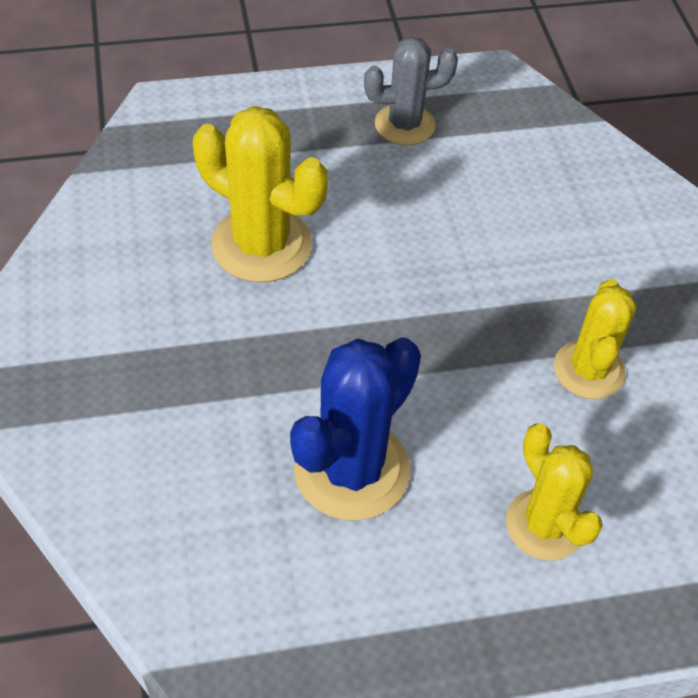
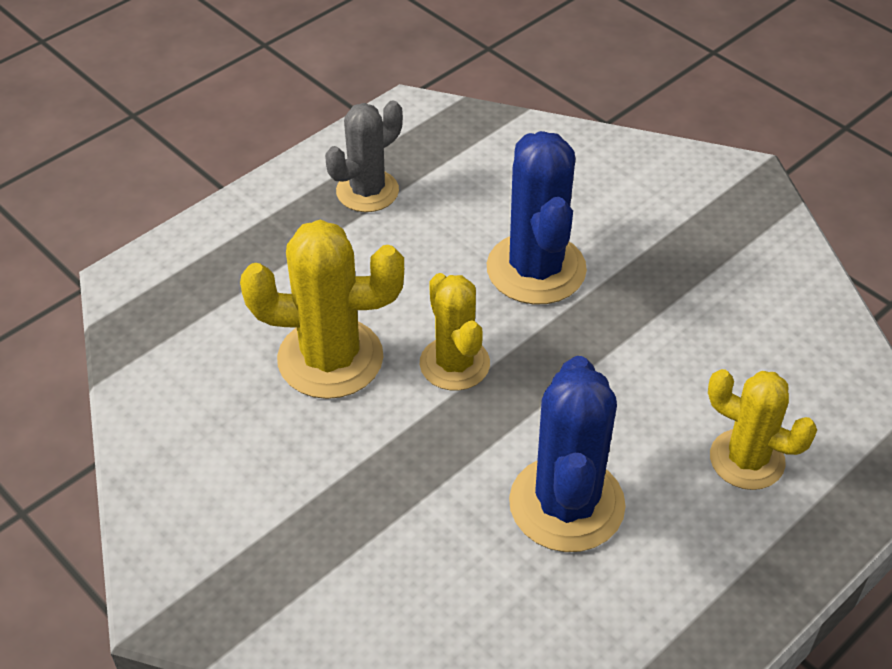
camera: 30 degrees left, 5 degrees down
yellow cactus [554,279,636,399] -> yellow cactus moved to [420,273,490,391]
none -> blue cactus [487,131,587,304]

